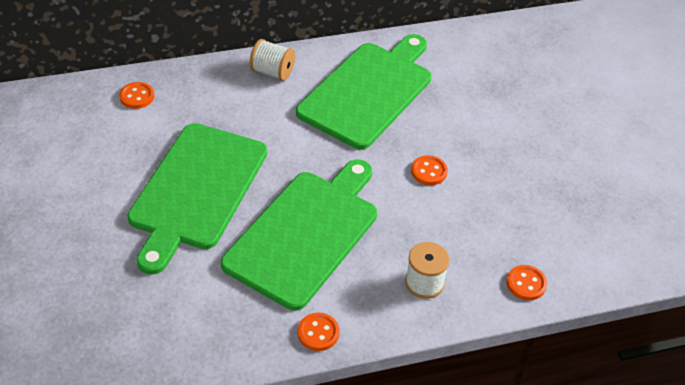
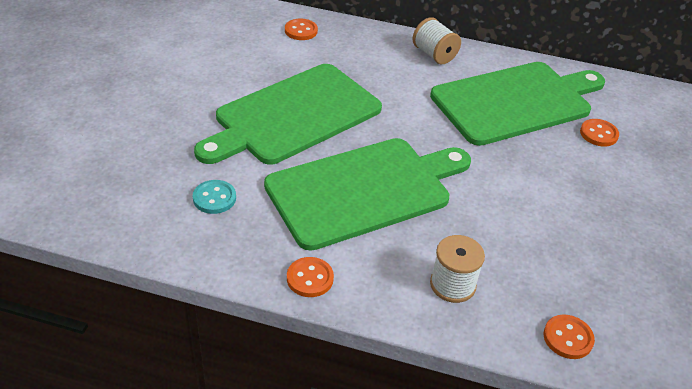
camera: 30 degrees right, 5 degrees down
orange button [411,155,448,185] -> orange button moved to [580,119,619,147]
none -> turquoise button [193,180,236,214]

